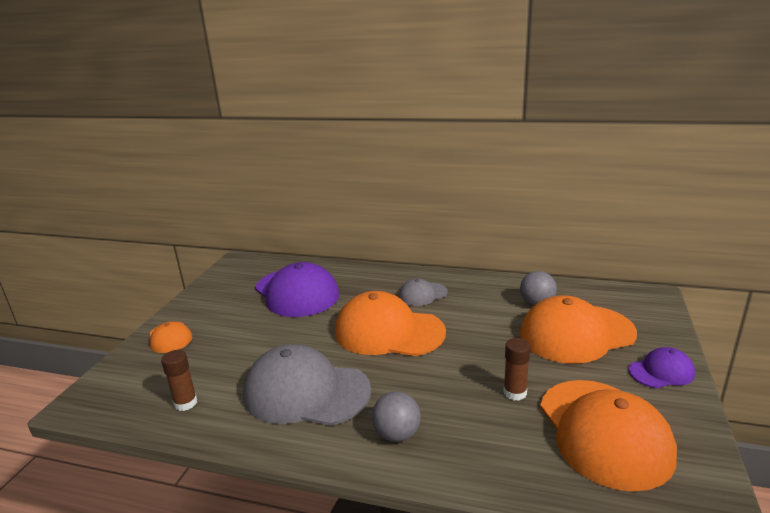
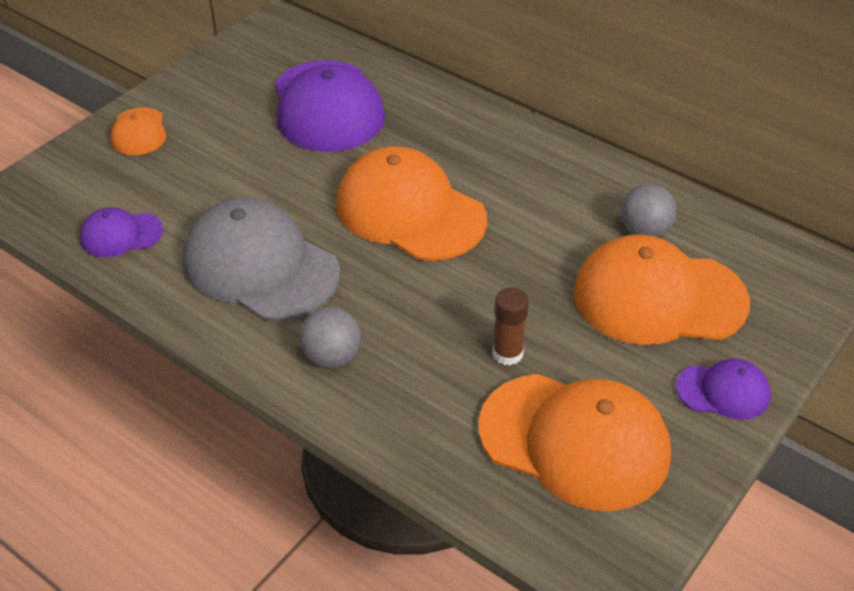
camera: 20 degrees right, 20 degrees up
brown glue stick [161,350,197,411] -> purple cap [80,207,163,257]
grey cap [399,278,448,306] -> none
orange cap [540,380,677,492] -> orange cap turned 75 degrees counterclockwise [479,374,671,511]

